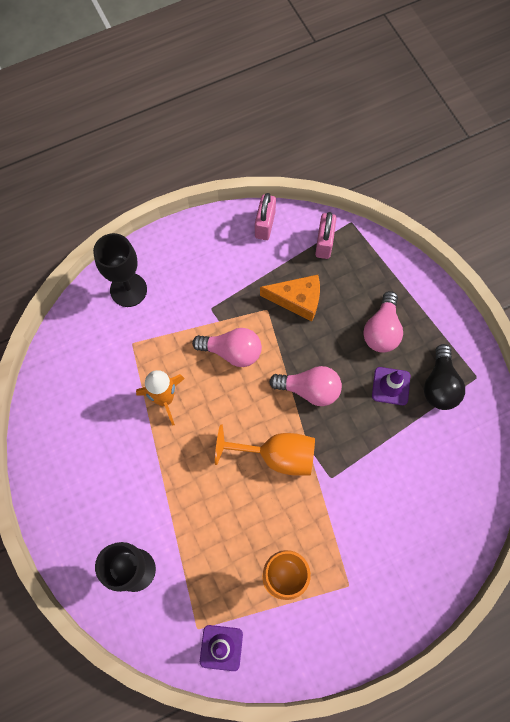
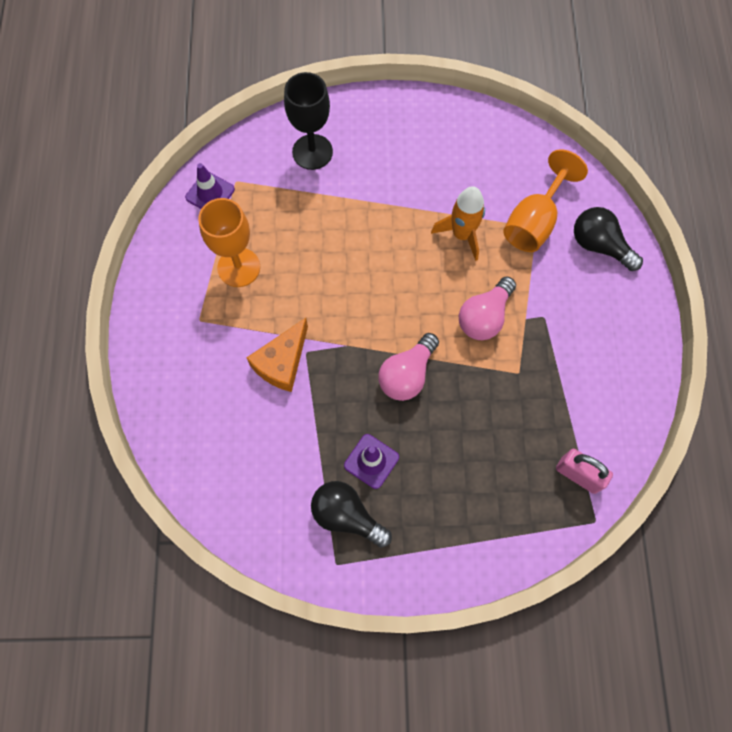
camera: 115 degrees right, 0 degrees up
black goblet [93,233,147,307] -> black light bulb [574,207,643,271]
orange goblet [215,424,315,476] -> orange goblet moved to [503,149,588,252]
pink padlock [255,193,276,240] -> none
orange cheese [260,275,320,321] -> orange cheese moved to [246,318,308,392]
pink light bulb [363,291,403,353] -> none

